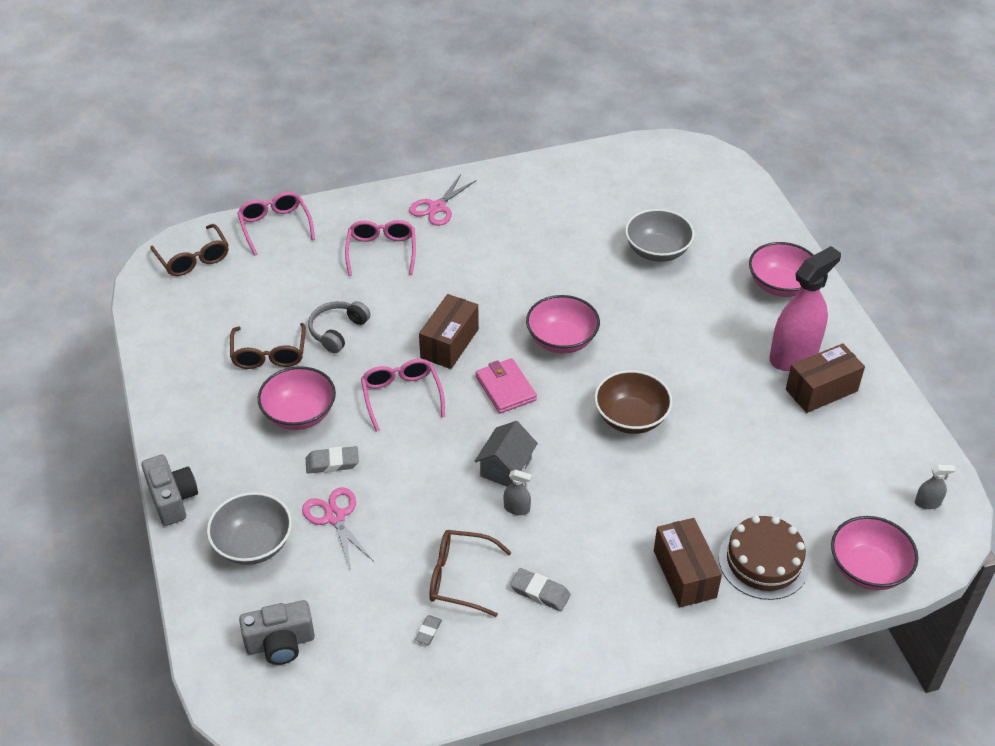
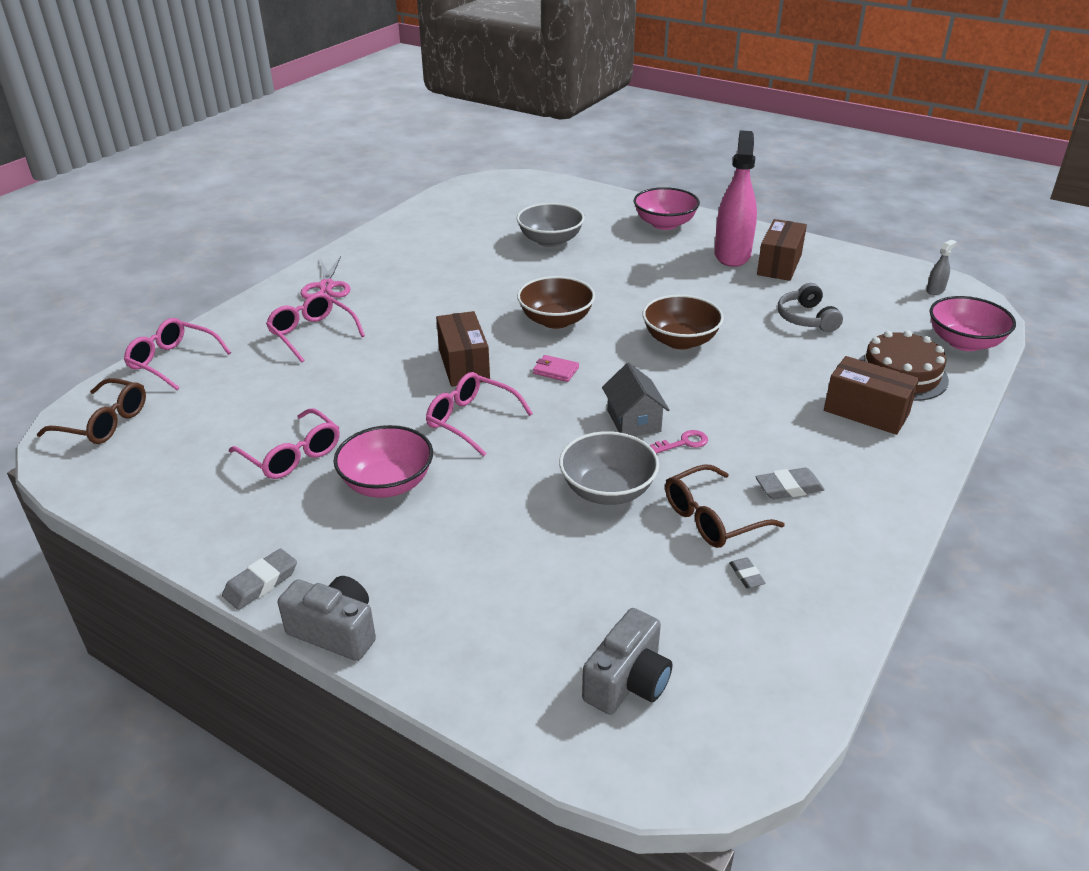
camera: 40 degrees left, 10 degrees down
grey bowl [207,492,292,565] -> grey bowl moved to [559,431,659,505]
brown glasses [230,323,306,369] -> pink glasses [229,408,340,479]
pink scissors [302,487,374,570] -> none
grey eraser [306,446,359,474] -> grey eraser moved to [222,548,297,610]
grey headphones [308,301,371,353] -> grey headphones moved to [778,283,843,332]
pink wallet [476,358,537,414] -> pink wallet [533,355,579,382], size x0.62
grey spray bottle [503,470,532,515] -> pink key [650,430,708,454]
pink bowl [526,295,600,354] -> brown bowl [517,276,595,329]

